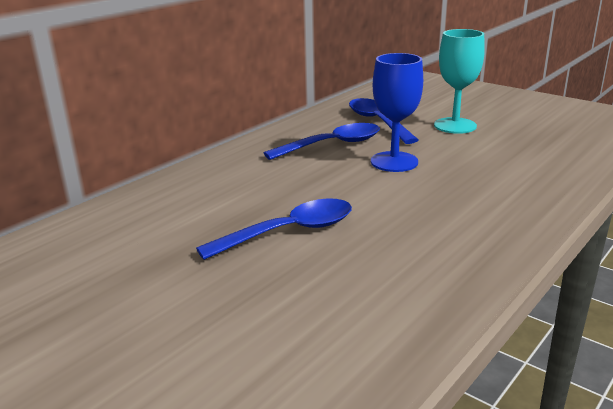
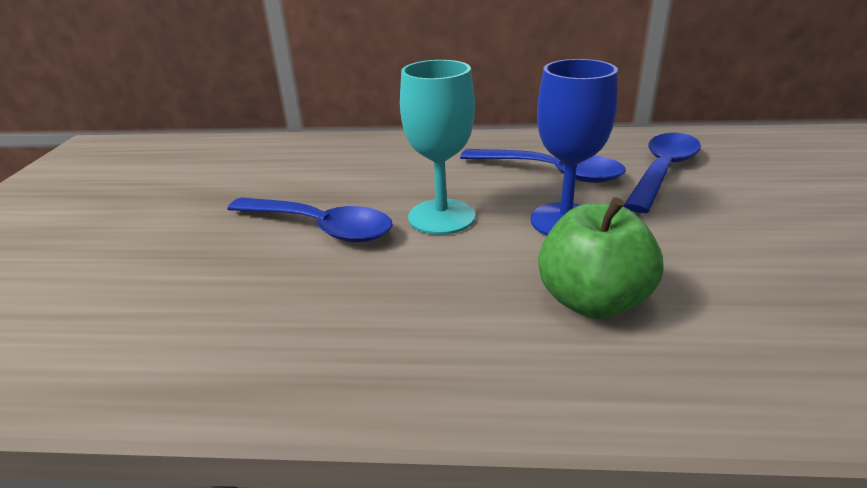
camera: 55 degrees right, 5 degrees up
turquoise goblet [434,29,485,134] -> turquoise goblet moved to [400,60,475,235]
none -> green apple [538,197,663,319]

